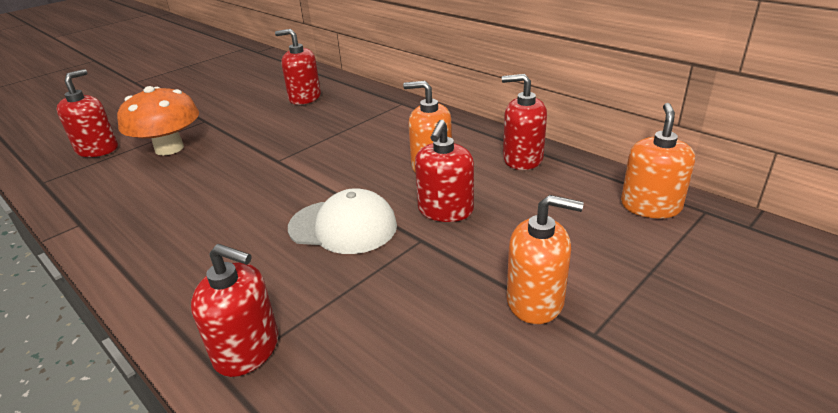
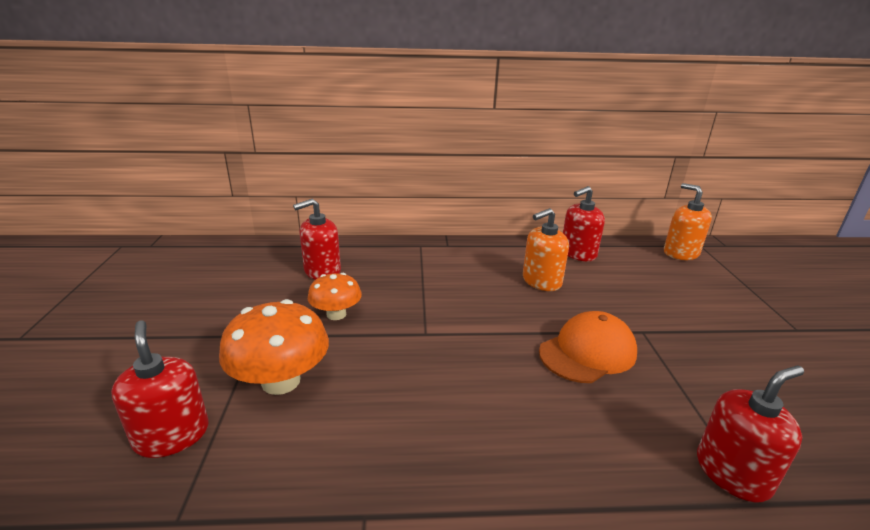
camera: 50 degrees left, 5 degrees down
white cap [288,188,397,254] -> orange cap [539,311,637,383]
red soap dispenser [415,120,474,222] -> none
orange soap dispenser [507,195,584,324] -> none
none -> orange mushroom [308,273,362,320]

